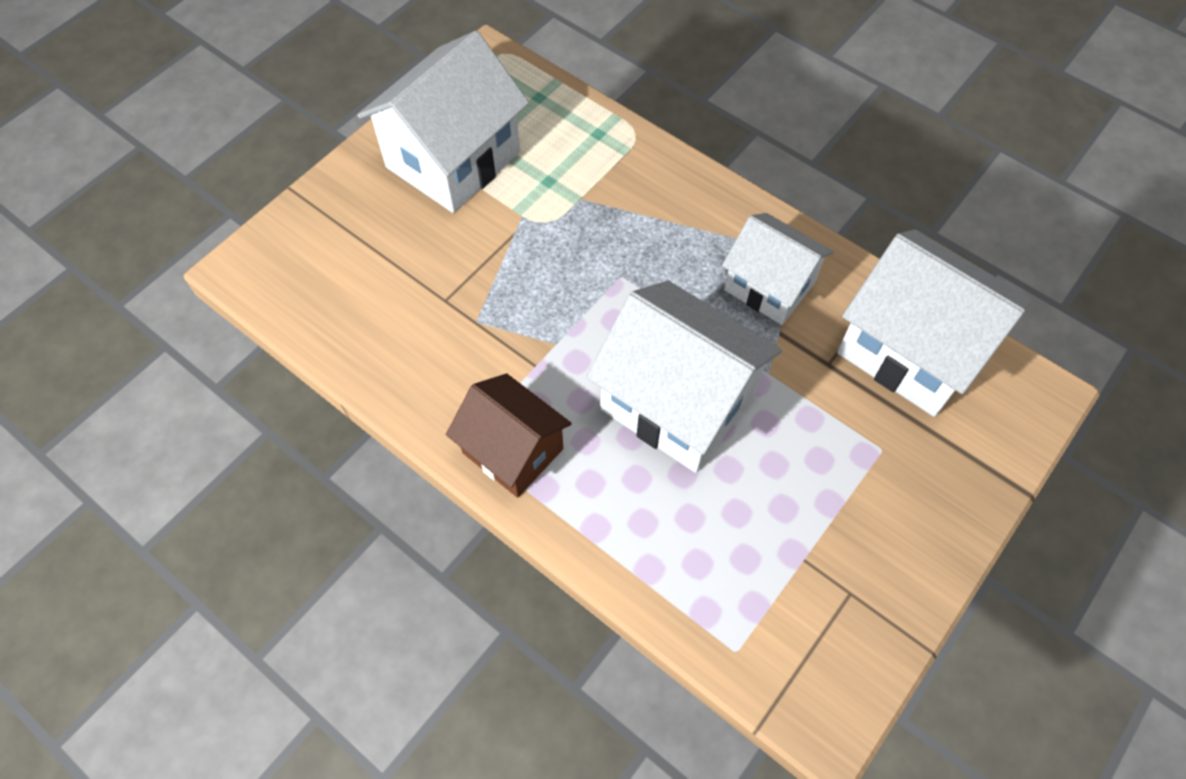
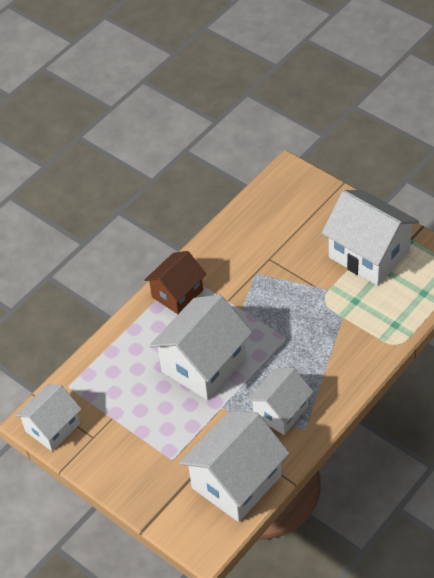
camera: 95 degrees right, 10 degrees down
none -> white house [15,384,81,451]

